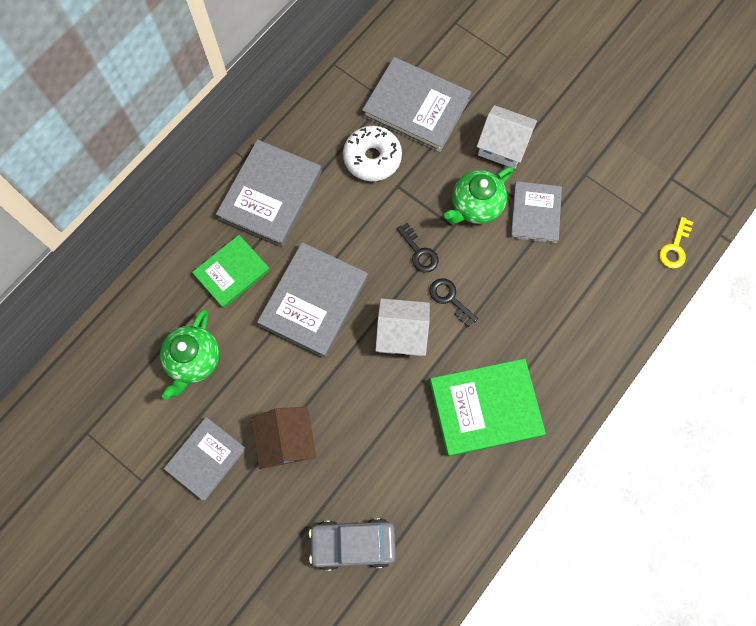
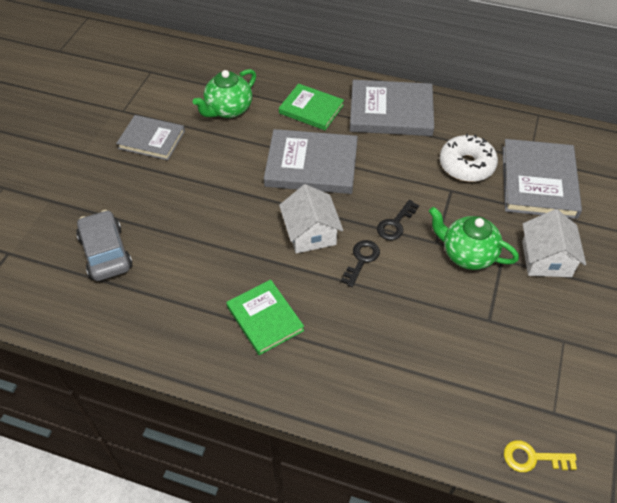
camera: 70 degrees right, 20 degrees down
green teapot [160,310,219,400] -> green teapot turned 45 degrees counterclockwise [193,69,256,118]
brown house [251,407,316,469] -> none
green book [430,358,546,457] -> green book [226,279,304,355], size x0.65
grey book [510,181,562,243] -> none

